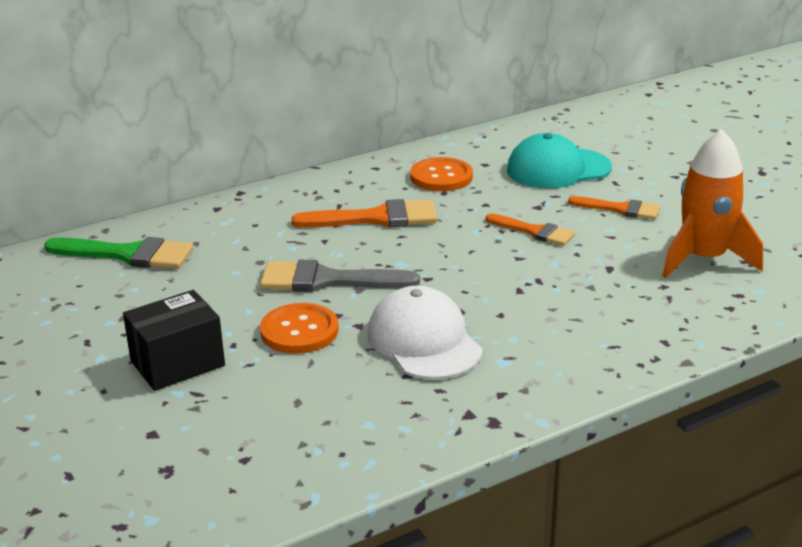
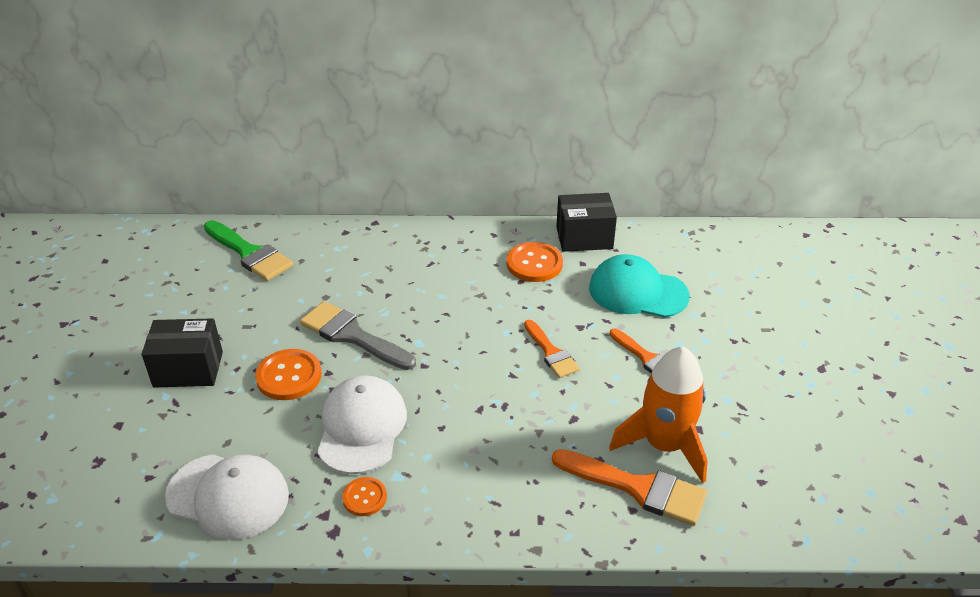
camera: 30 degrees right, 10 degrees up
orange brush [291,199,437,228] -> orange brush moved to [552,449,707,526]
none -> white cap [165,454,289,540]
none -> orange button [342,477,387,516]
none -> black box [556,193,617,252]

